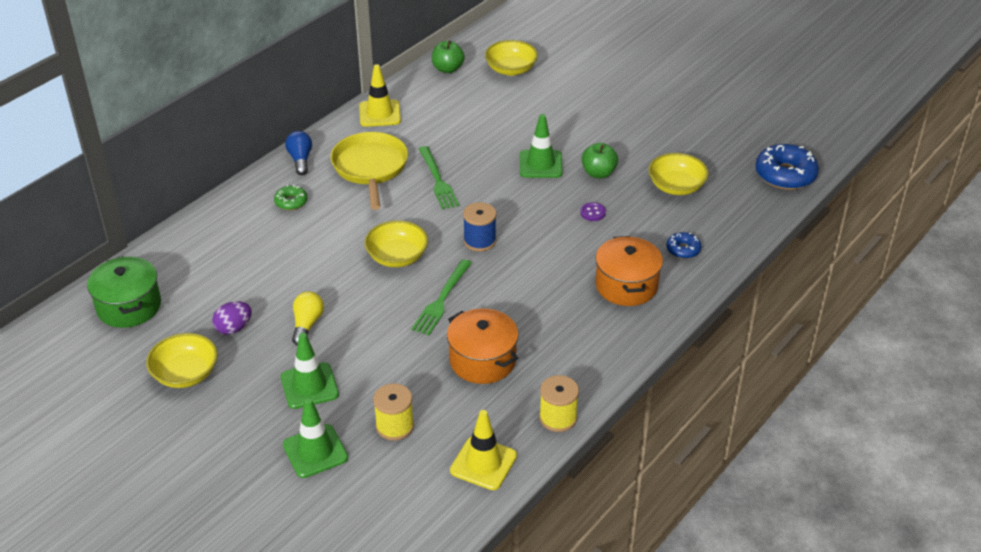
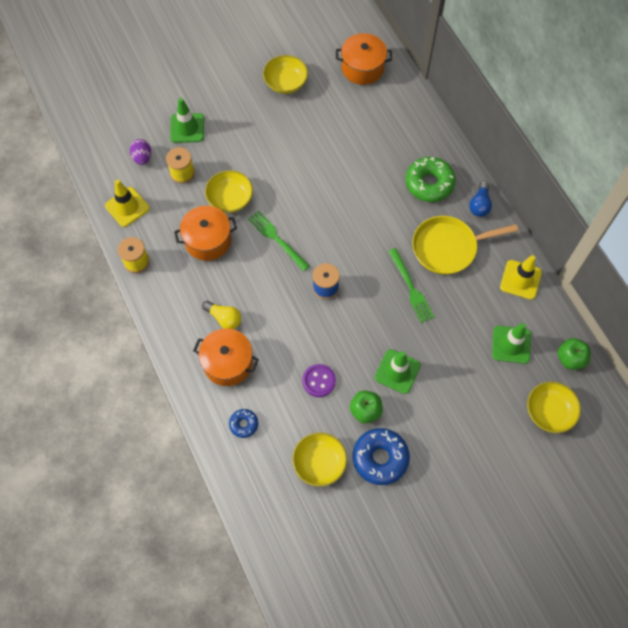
camera: 115 degrees right, 25 degrees up
green pot [87,256,161,328] -> orange pot [336,33,392,85]
purple egg [212,301,251,334] -> purple egg moved to [130,139,151,165]
green donut [274,185,308,210] -> green donut [406,157,456,202], size x1.90
green traffic cone [281,333,339,409] -> green traffic cone moved to [492,323,531,364]
blue light bulb [285,131,312,175] -> blue light bulb turned 90 degrees clockwise [469,181,492,217]
yellow light bulb [292,291,324,345] -> yellow light bulb moved to [202,301,241,329]
yellow pan [331,132,408,210] -> yellow pan turned 150 degrees clockwise [412,216,518,275]
yellow bowl [364,220,428,267] -> yellow bowl moved to [205,170,253,213]
green fork [419,146,459,210] -> green fork turned 120 degrees counterclockwise [388,248,434,323]
purple button [580,202,606,221] -> purple button [302,364,336,397], size x1.55
blue donut [755,144,819,190] -> blue donut moved to [353,428,410,485]

